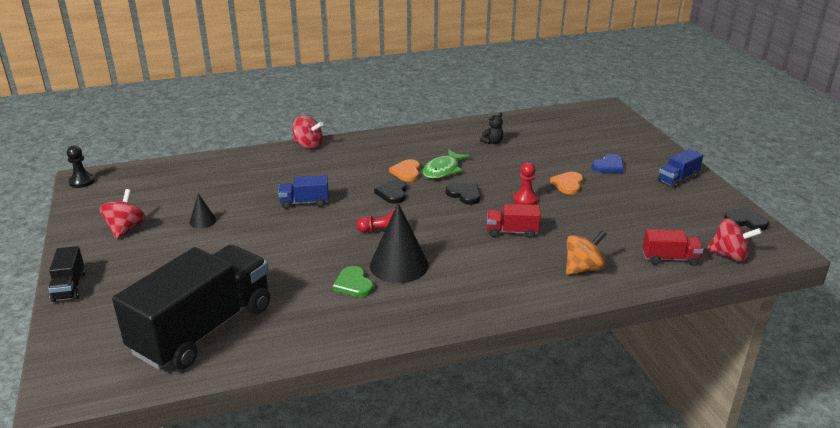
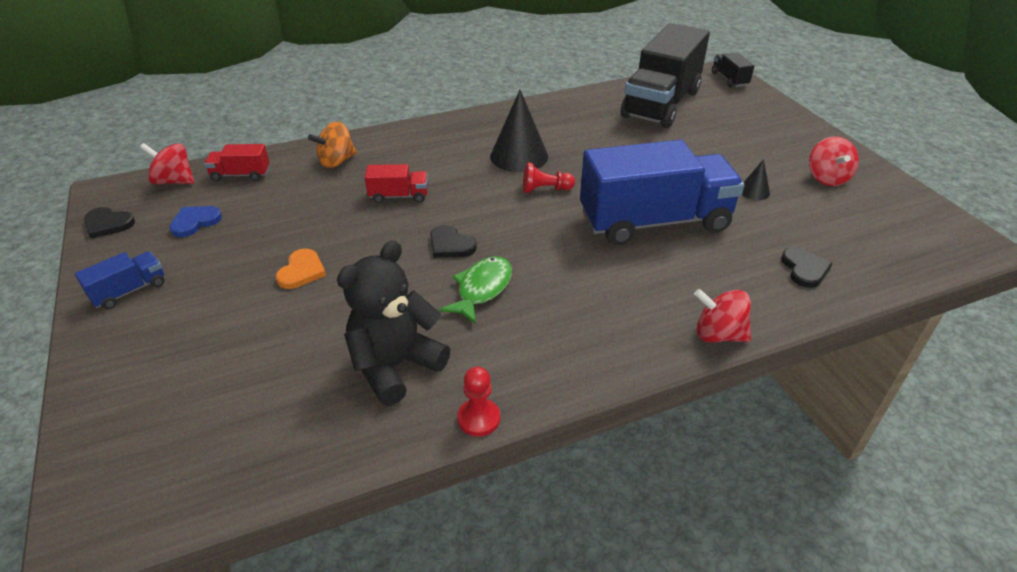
camera: 175 degrees right, 10 degrees up
black truck [48,246,86,302] -> black truck moved to [712,53,754,87]
black pawn [67,145,95,188] -> none
blue truck [278,175,329,209] -> blue truck [580,140,744,245], size x2.36
green heart [333,266,374,297] -> none
black heart [374,179,407,204] -> black heart moved to [781,247,832,288]
orange heart [389,159,420,182] -> none
black teddy bear [480,113,503,144] -> black teddy bear [337,241,450,406], size x2.34
red pawn [513,162,538,205] -> red pawn moved to [457,367,500,437]
blue heart [591,154,624,173] -> blue heart moved to [169,206,222,237]

